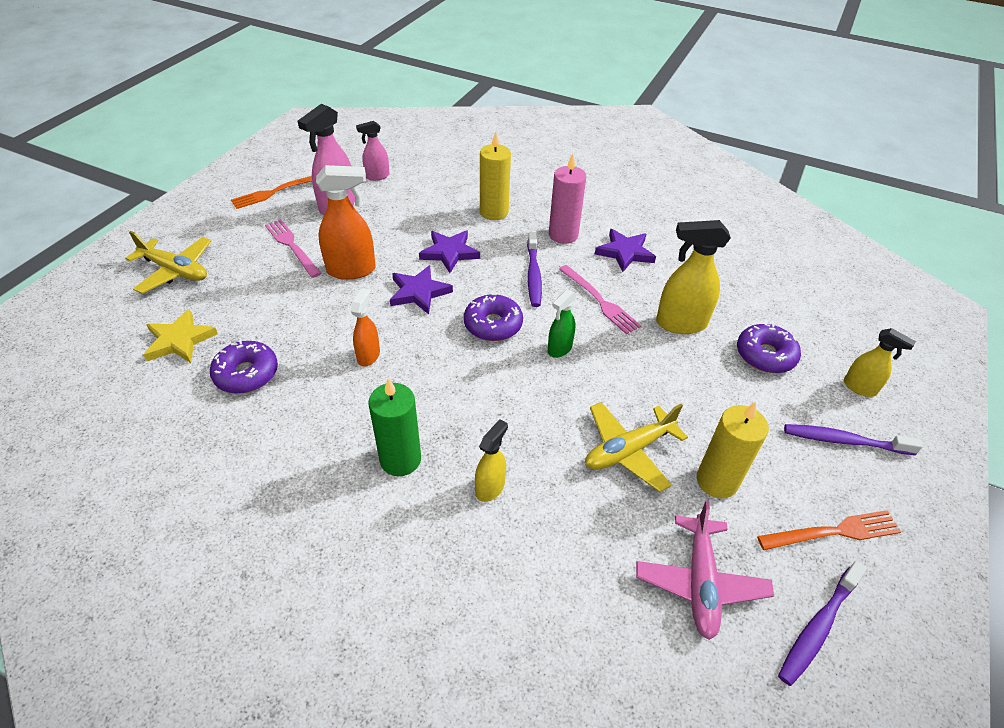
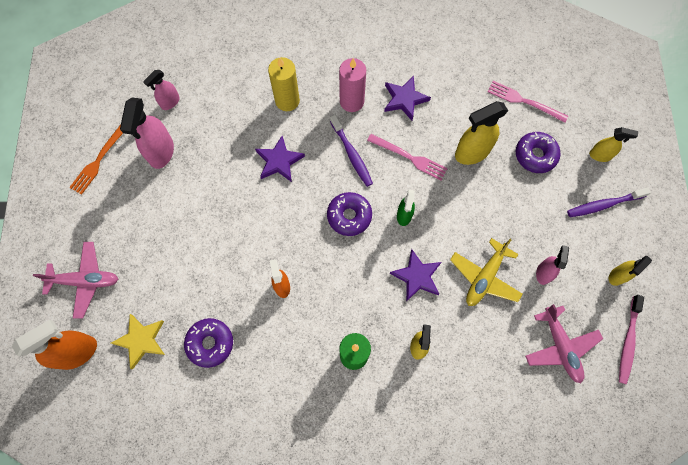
camera: 25 degrees left, 25 degrees up
yellow plane [125,231,211,294] -> pink plane [33,242,118,318]
pink fork [265,219,321,278] -> pink fork moved to [488,81,568,123]
orange spray bottle [316,165,376,280] -> orange spray bottle moved to [12,320,97,370]
purple star [390,265,453,314] -> purple star moved to [390,249,441,302]
yellow candle [697,402,769,498] -> pink spray bottle [536,245,569,285]
orange fork [757,510,901,550] -> yellow spray bottle [609,256,652,286]
purple toothbrush [778,561,867,686] -> pink toothbrush [619,295,644,384]

